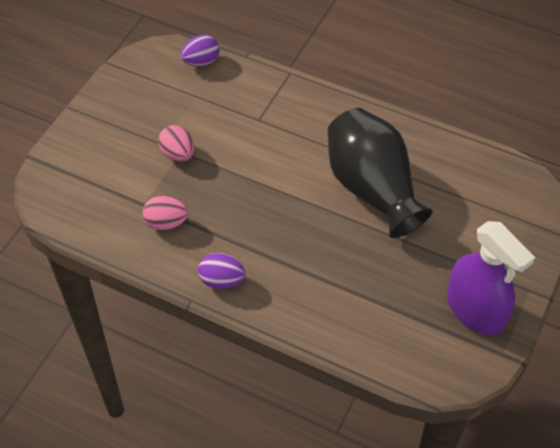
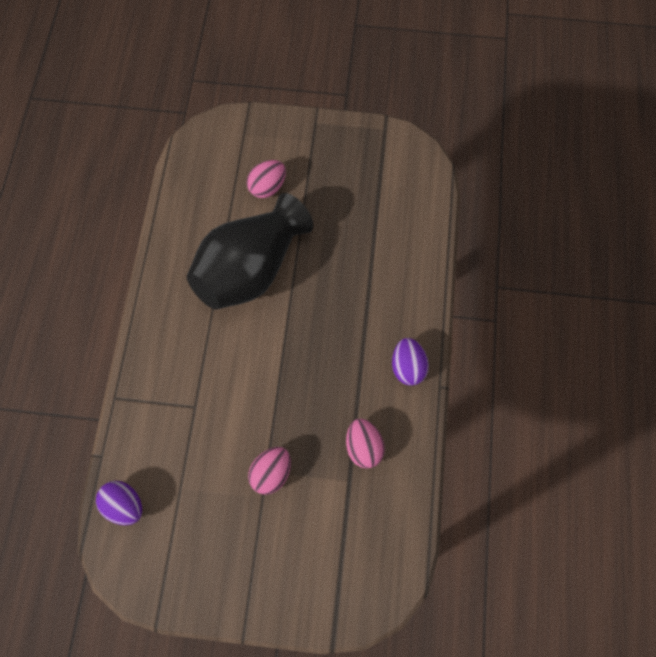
camera: 110 degrees left, 15 degrees up
purple spray bottle [447,221,535,335] -> none
none -> pink egg [247,160,286,198]

